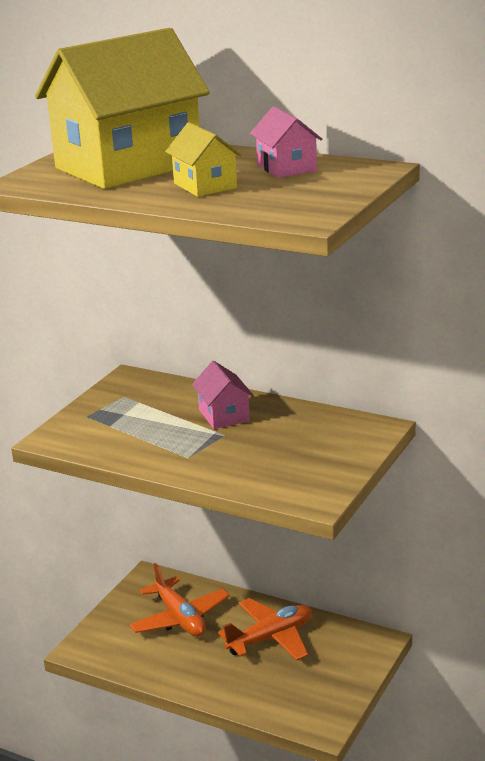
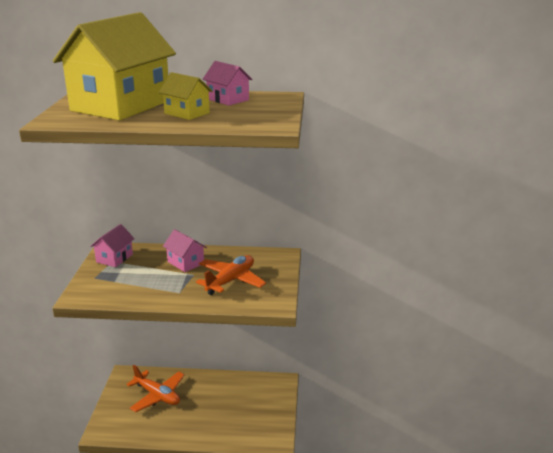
camera: 25 degrees left, 0 degrees up
orange plane [218,598,312,661] -> orange plane moved to [196,255,266,295]
none -> pink house [90,224,135,267]

